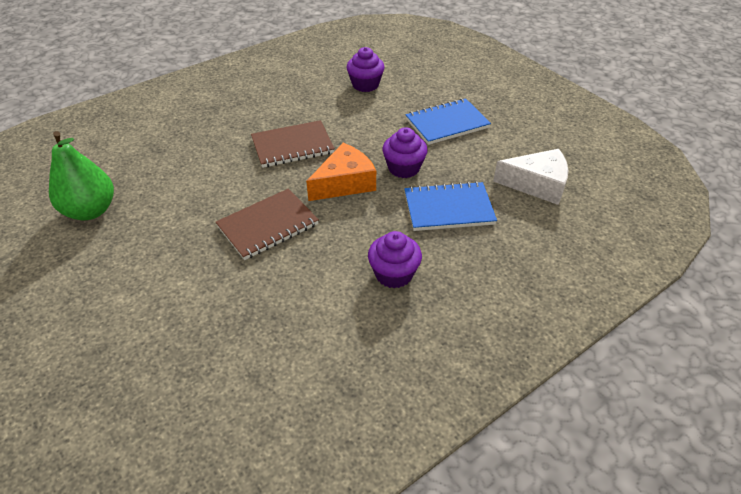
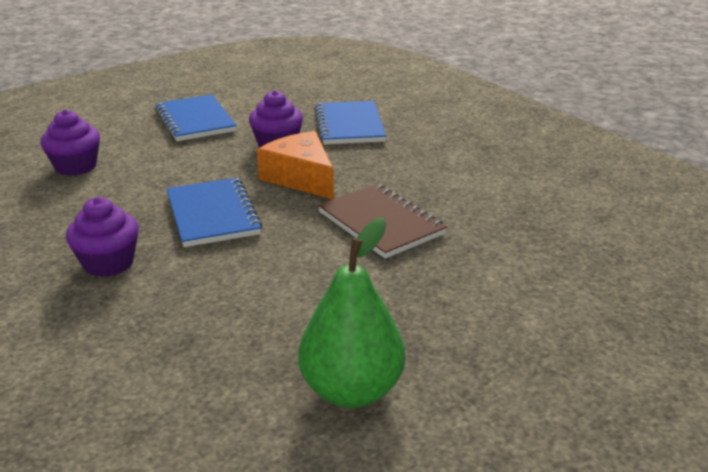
camera: 90 degrees left, 15 degrees down
brown notebook [251,120,335,168] -> blue notebook [166,177,263,247]
purple cupcake [368,231,422,288] -> purple cupcake moved to [66,197,139,277]
white cheese [493,149,568,205] -> none

